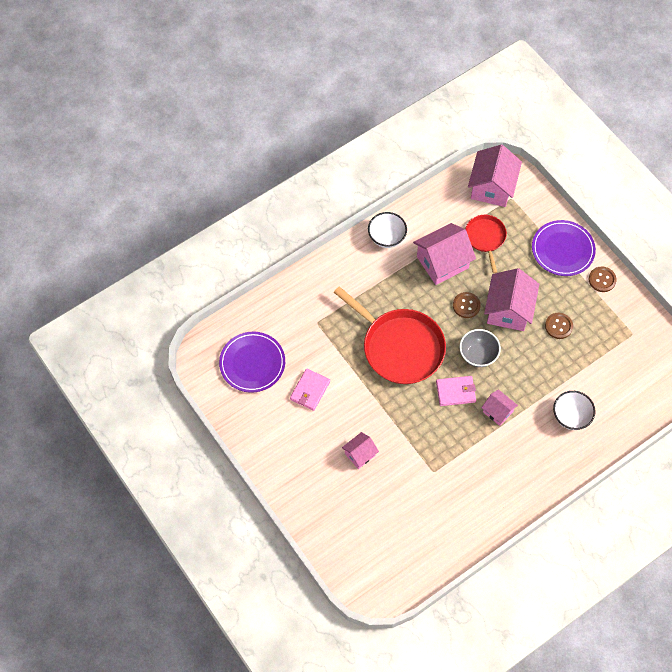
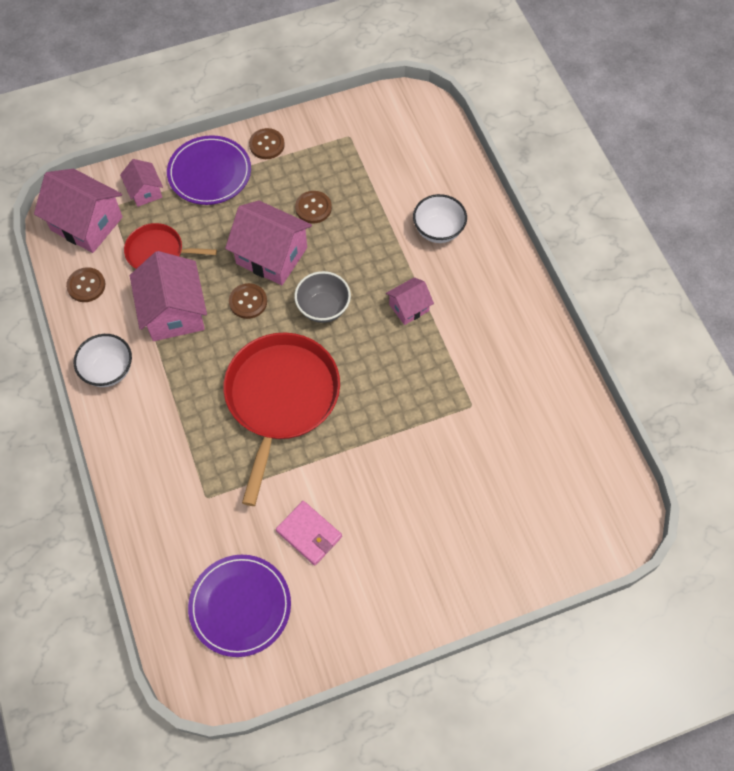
camera: 75 degrees left, 0 degrees up
red pan [334,287,446,384] -> red pan turned 45 degrees counterclockwise [223,333,340,506]
pink house [342,432,379,469] -> pink house moved to [120,159,163,207]
pink wallet [436,376,476,406] -> none
none -> brown button [66,267,105,302]

